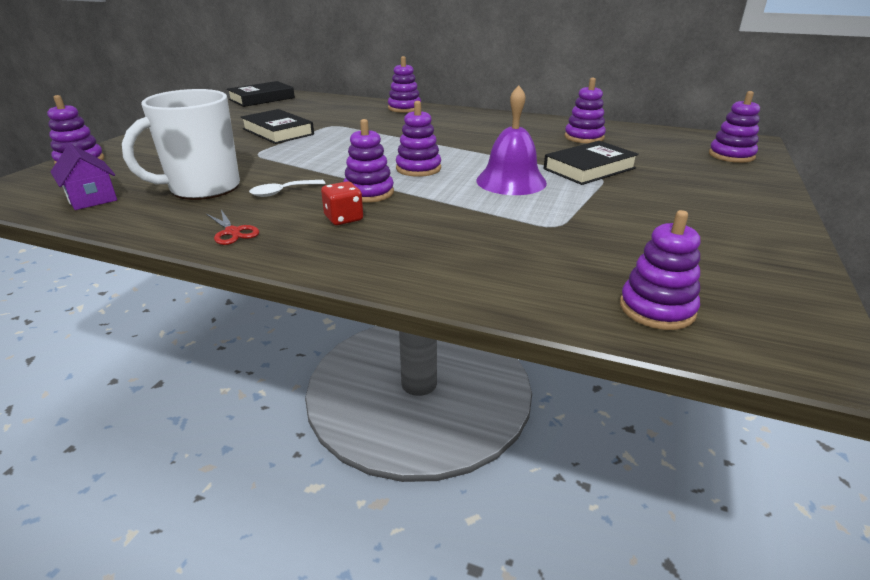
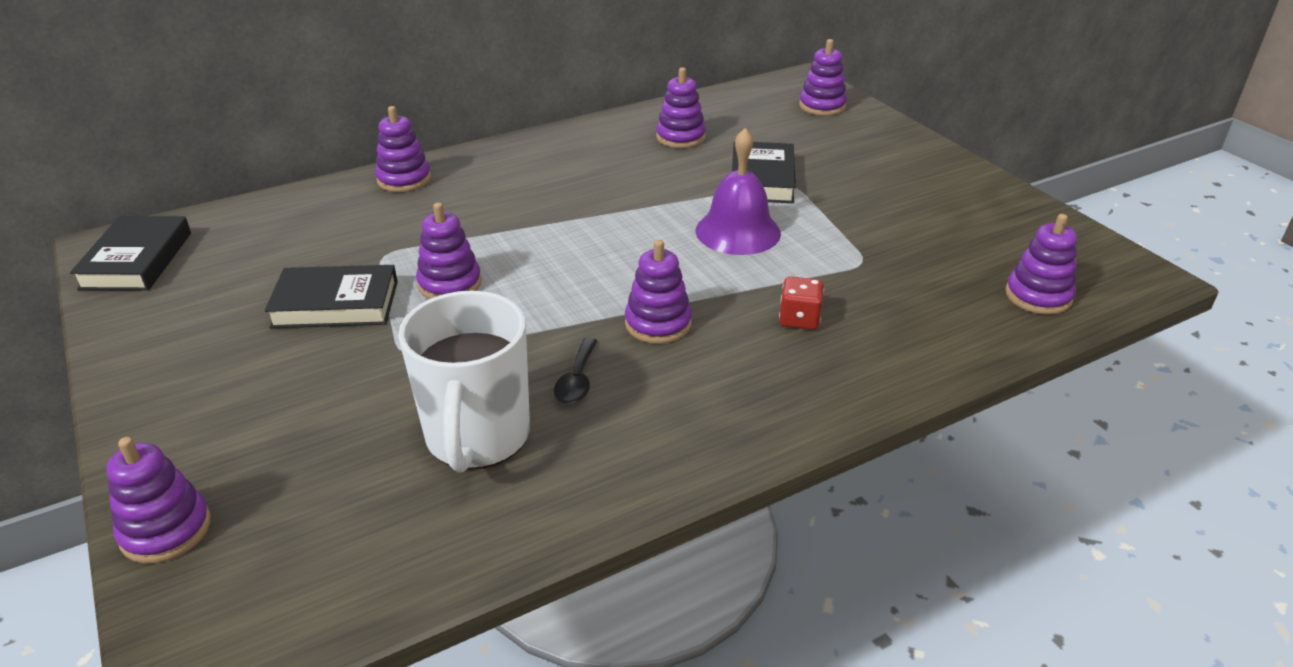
camera: 50 degrees left, 5 degrees up
purple house [50,144,117,210] -> none
red scissors [206,210,259,245] -> none
white spoon [249,180,325,197] -> black spoon [554,338,597,404]
red dice [321,181,363,225] -> red dice moved to [779,276,824,330]
purple stacking toy [396,101,441,177] -> purple stacking toy moved to [416,202,482,299]

